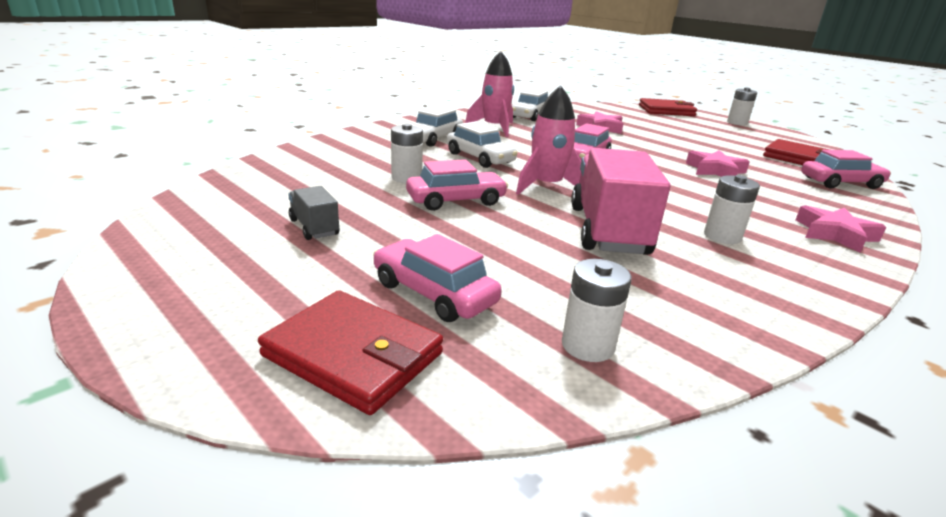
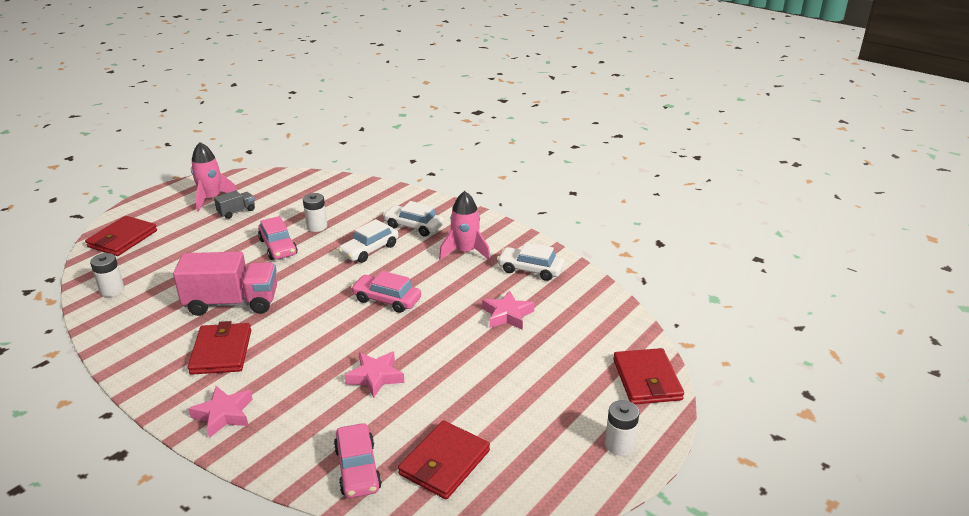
camera: 85 degrees right, 5 degrees up
pink car [373,234,502,322] -> none
pink rocket [516,85,581,195] -> pink rocket moved to [191,142,237,212]
white battery [704,175,760,244] -> red wallet [188,321,251,375]

